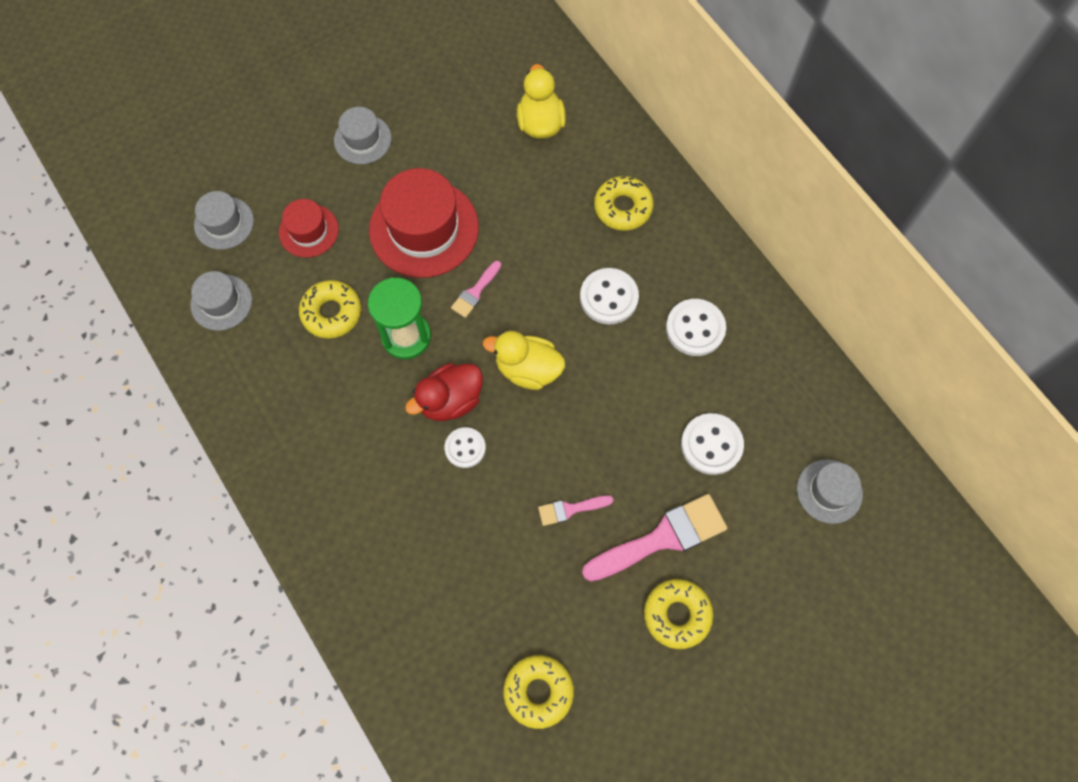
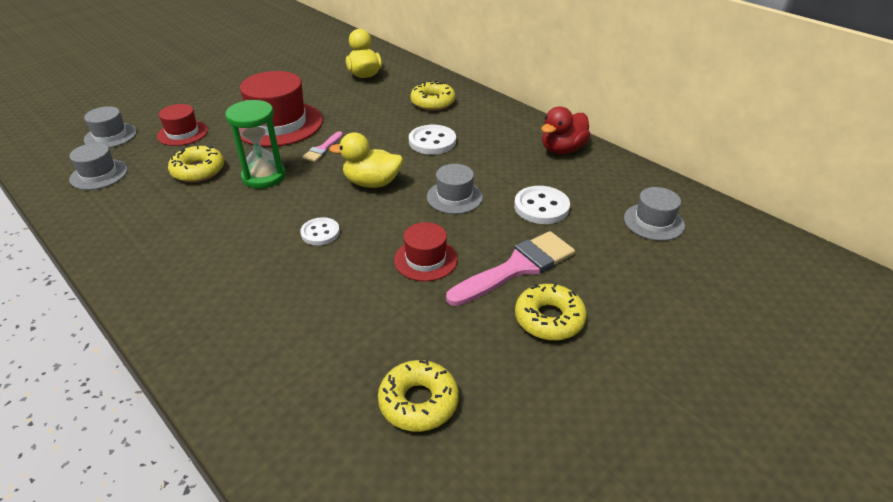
camera: 10 degrees left, 30 degrees down
grey hat [334,107,392,164] -> grey hat moved to [427,164,483,214]
red duck [405,363,483,421] -> red duck moved to [541,106,591,154]
pink brush [538,495,613,526] -> red hat [394,222,458,281]
white button [666,299,726,356] -> none

